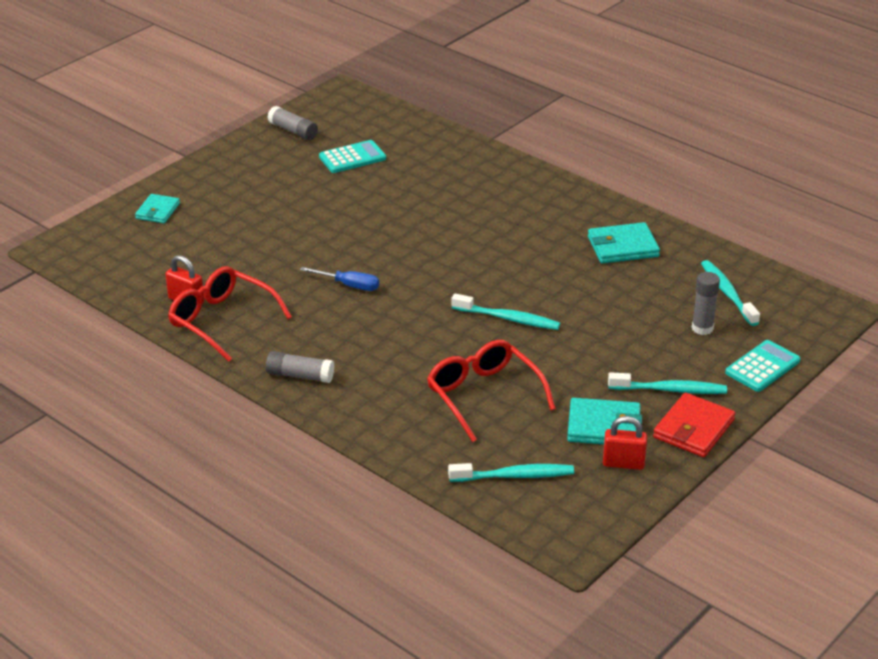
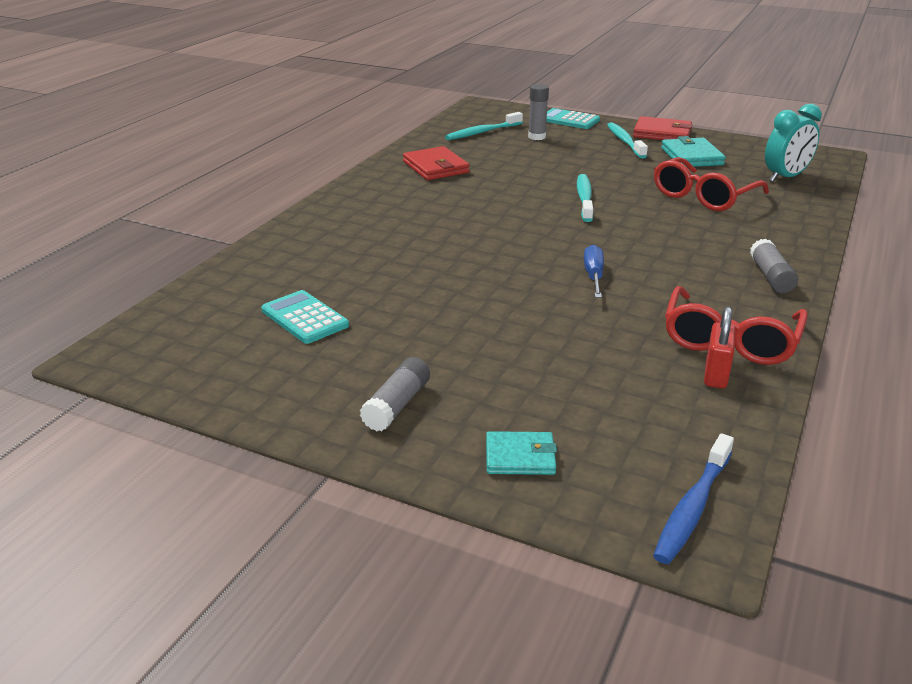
camera: 105 degrees left, 5 degrees down
grey glue stick [267,106,318,140] -> grey glue stick moved to [360,357,430,431]
turquoise toothbrush [448,463,574,482] -> turquoise clock [765,104,822,182]
turquoise wallet [588,222,660,264] -> red wallet [403,146,470,180]
red padlock [603,416,647,470] -> none
none -> blue toothbrush [653,433,734,564]

